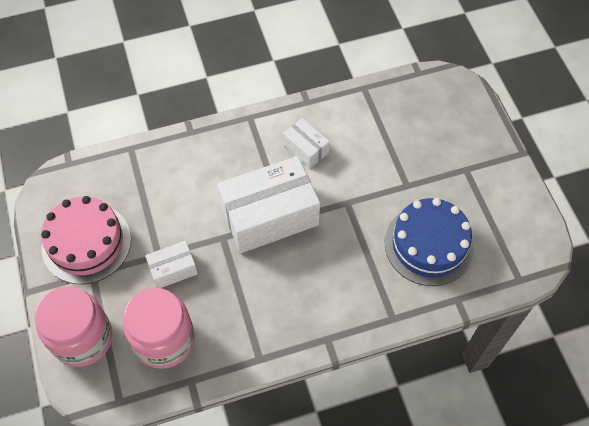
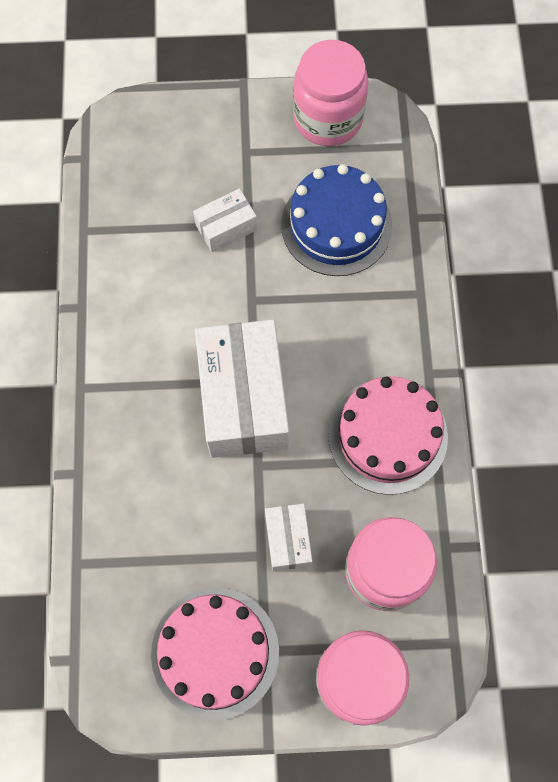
camera: 75 degrees left, 10 degrees up
white box [283,118,330,168] -> white box moved to [193,188,257,252]
none -> pink jar [293,40,368,146]
none -> pink cake [328,376,448,495]

